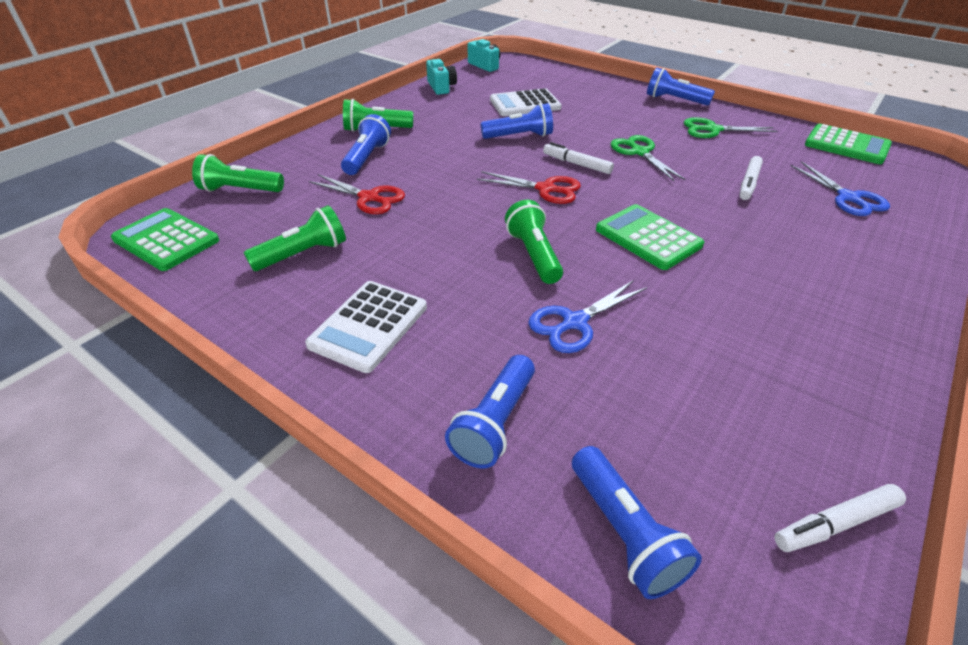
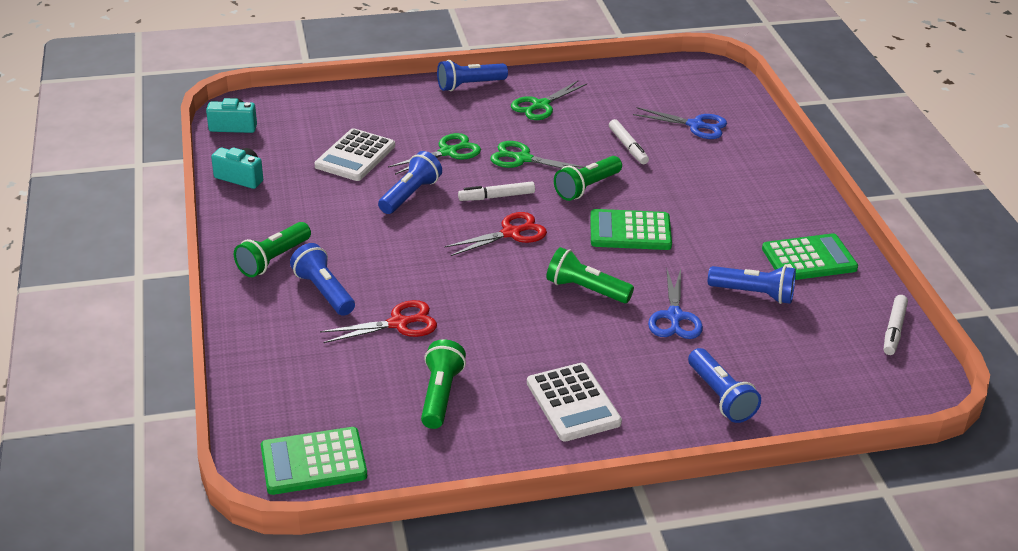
camera: 50 degrees left, 5 degrees down
green flashlight [192,154,284,192] -> green flashlight moved to [554,156,622,201]
blue flashlight [572,446,702,599] -> blue flashlight moved to [708,266,796,304]
green calculator [805,124,892,164] -> green calculator moved to [762,233,858,280]
none -> green scissors [388,133,481,175]

